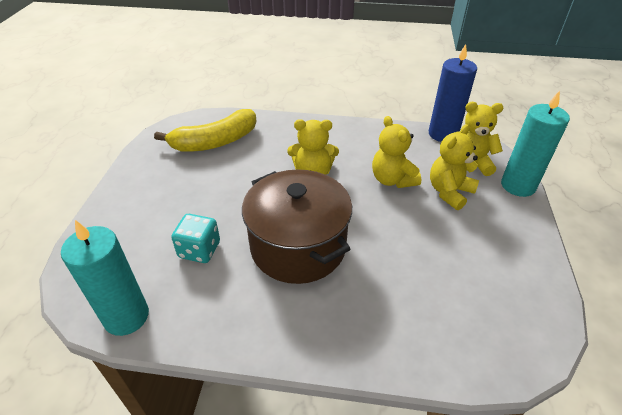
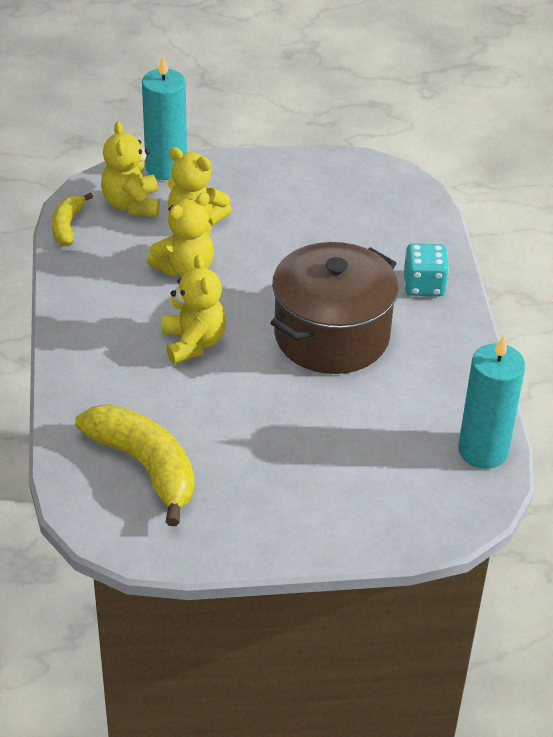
camera: 105 degrees left, 0 degrees up
turquoise dice [171,214,220,263] -> turquoise dice moved to [404,243,449,296]
blue candle [429,44,477,142] -> yellow banana [51,193,93,246]

